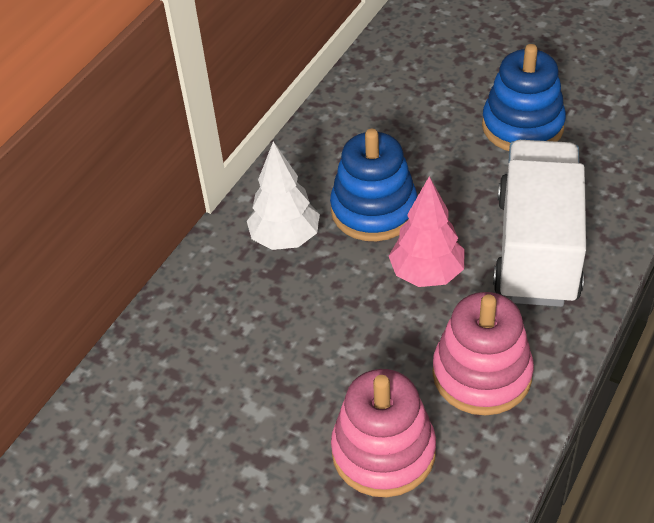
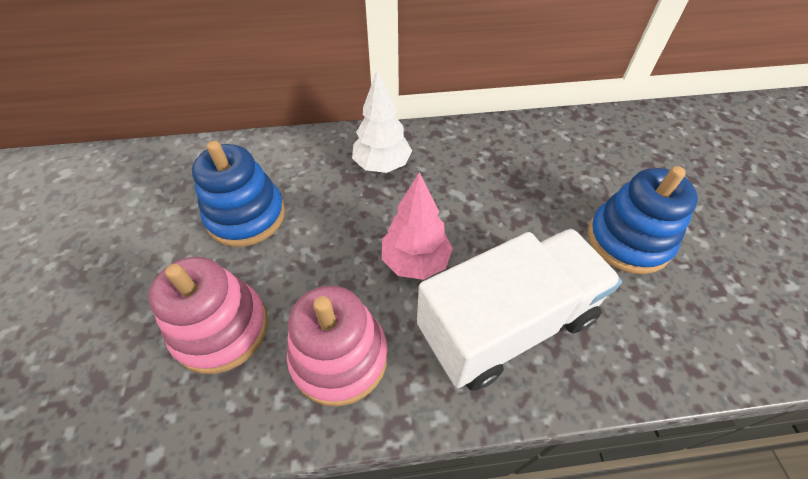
camera: 50 degrees right, 5 degrees up
blue stacking toy [330,129,417,241] -> blue stacking toy moved to [192,141,285,247]

